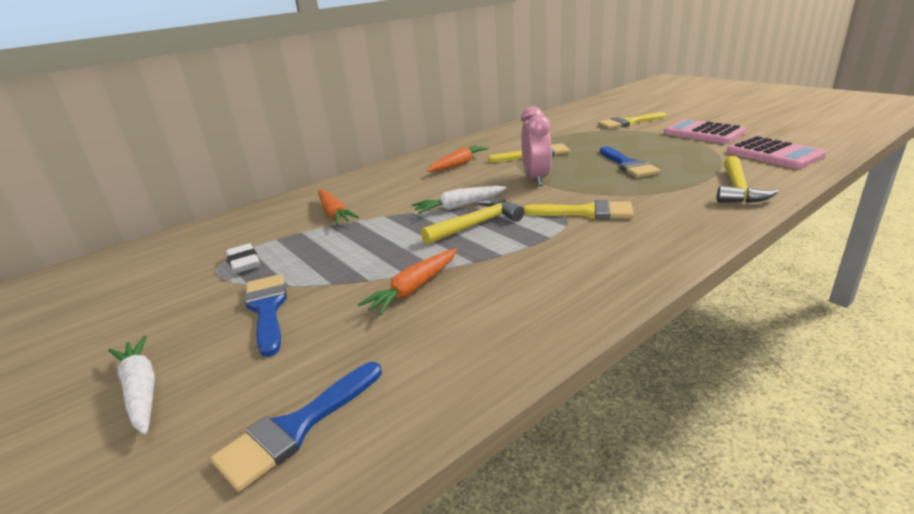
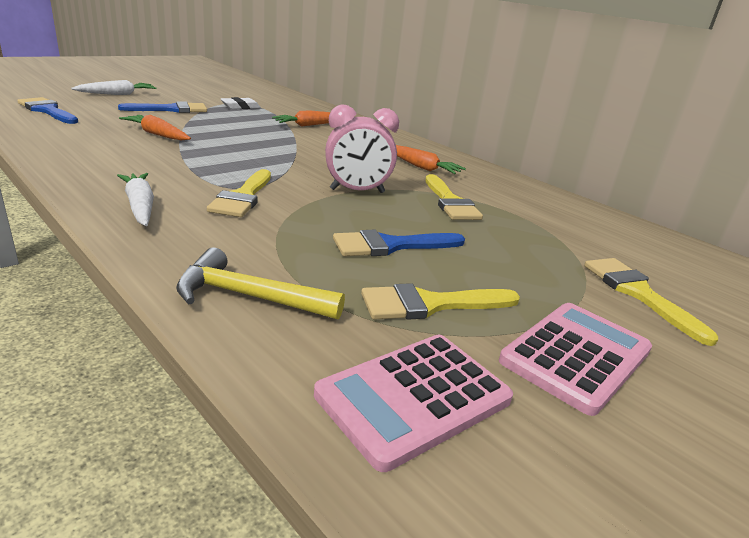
camera: 80 degrees right, 0 degrees up
white carrot [411,186,507,214] -> white carrot moved to [117,173,154,226]
yellow hammer [421,198,524,245] -> none
none -> yellow brush [361,283,520,320]

